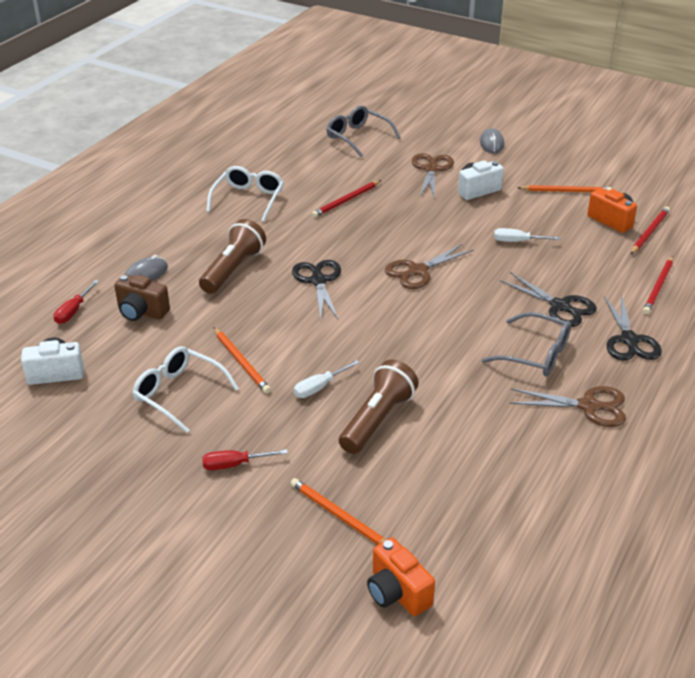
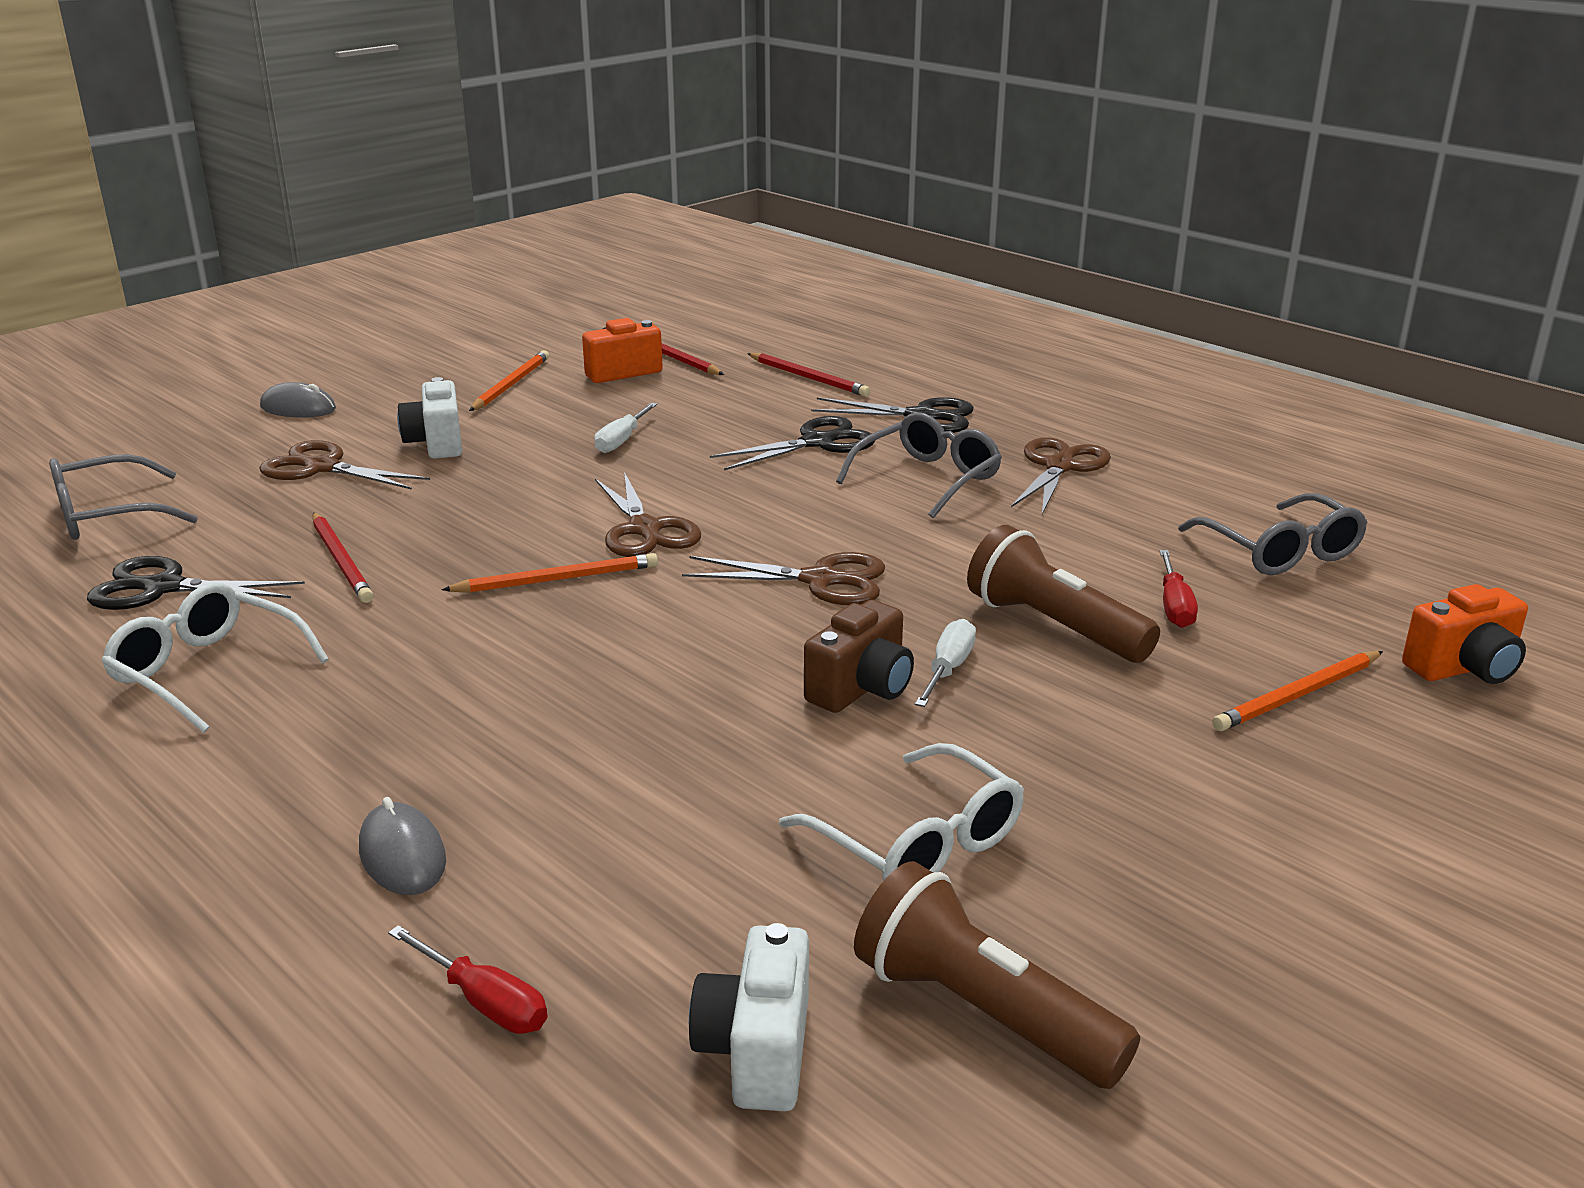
camera: 75 degrees left, 10 degrees down
brown camera [114,274,170,321] -> brown camera moved to [804,600,914,713]
white glasses [133,346,239,433] -> white glasses turned 90 degrees counterclockwise [779,743,1024,881]
brown flashlight [199,219,266,294] -> brown flashlight moved to [854,861,1140,1089]
red screwdriver [202,449,288,470] -> red screwdriver moved to [1159,550,1198,628]
orange pencil [213,327,271,394] -> orange pencil moved to [441,553,658,593]
black scissors [292,260,341,320] -> black scissors moved to [87,556,305,610]
white screwdriver [294,360,360,398] -> white screwdriver turned 135 degrees counterclockwise [915,619,976,707]
none -> brown scissors [682,552,885,605]
none -> grey glasses [1178,493,1368,575]

